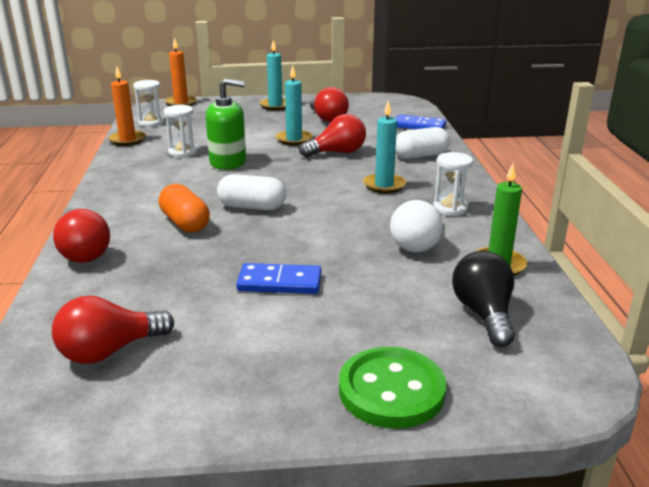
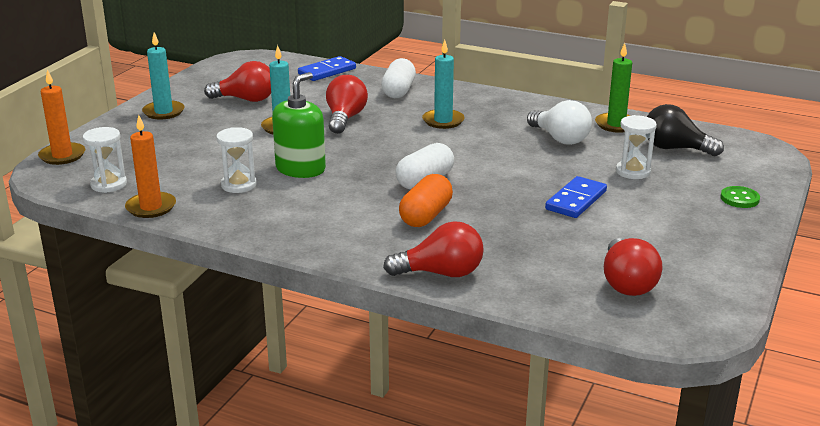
camera: 60 degrees left, 0 degrees up
orange capsule [159,184,210,233] -> orange capsule turned 60 degrees counterclockwise [399,174,453,227]
green button [339,347,447,429] -> green button [720,186,760,208], size x0.52
white hourglass [433,152,473,216] -> white hourglass moved to [616,115,657,179]

